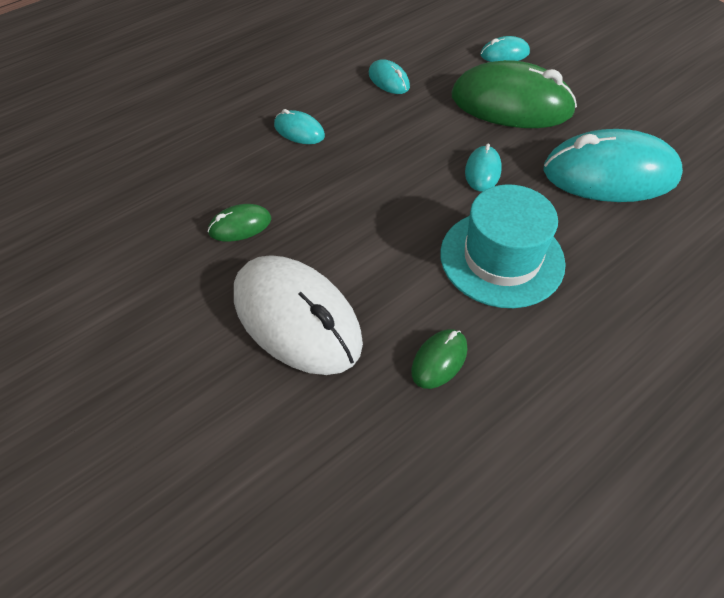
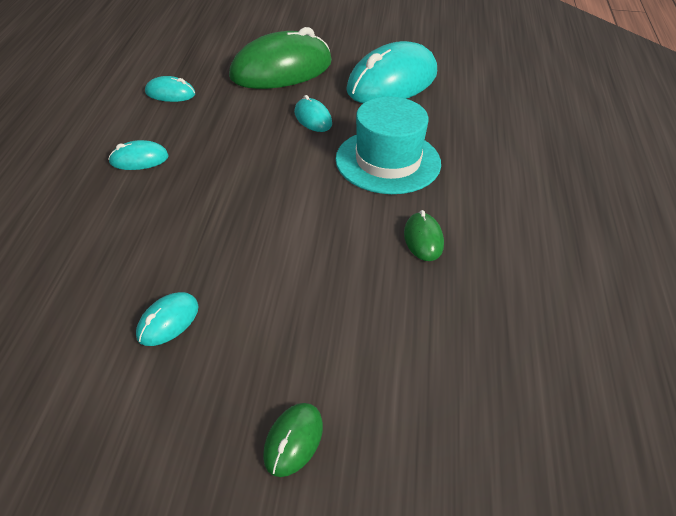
camera: 45 degrees left, 10 degrees down
green mouse [208,204,271,242] -> green mouse moved to [263,403,323,477]
white mouse [234,255,363,375] -> none
turquoise mouse [480,36,530,62] -> turquoise mouse moved to [136,292,199,346]

